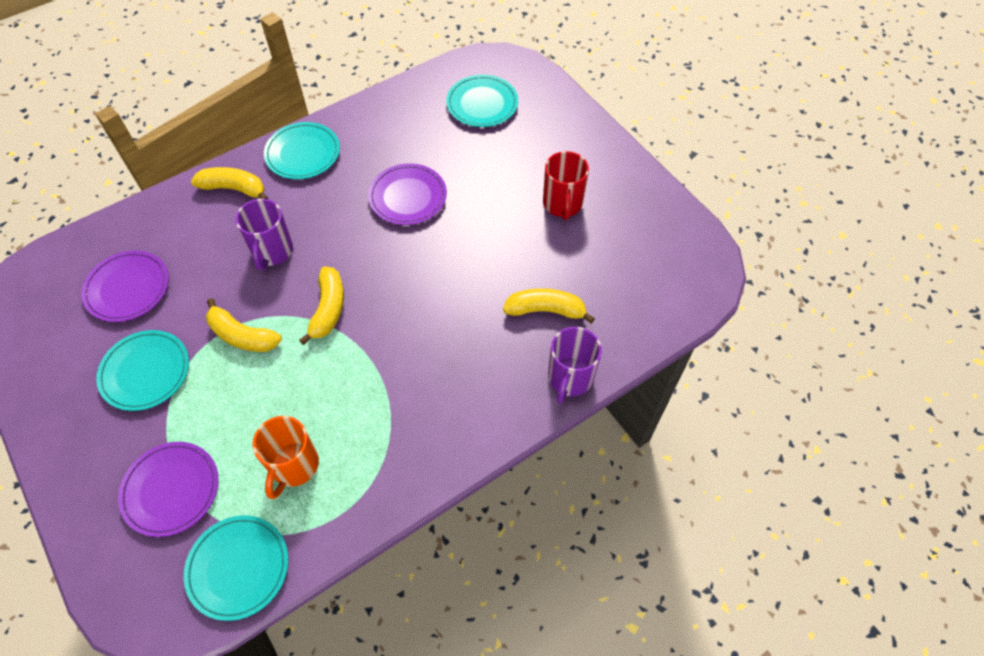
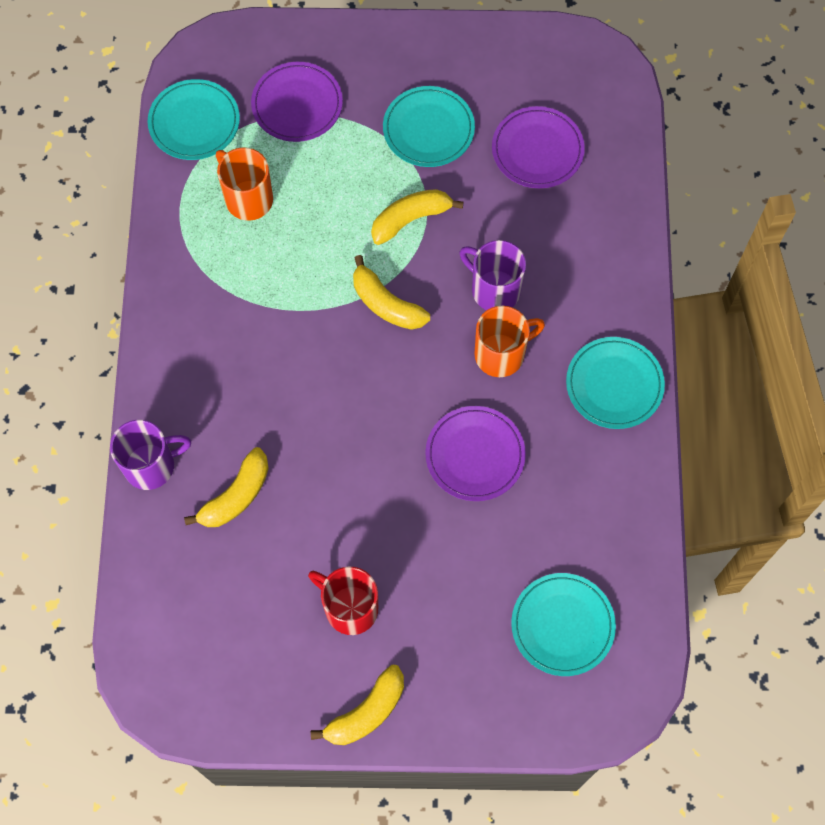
camera: 125 degrees right, 10 degrees up
yellow banana [191,167,268,199] -> yellow banana moved to [311,665,404,745]
purple mug [548,327,602,403] -> purple mug turned 105 degrees clockwise [110,420,191,490]
none -> orange mug [474,306,545,377]

